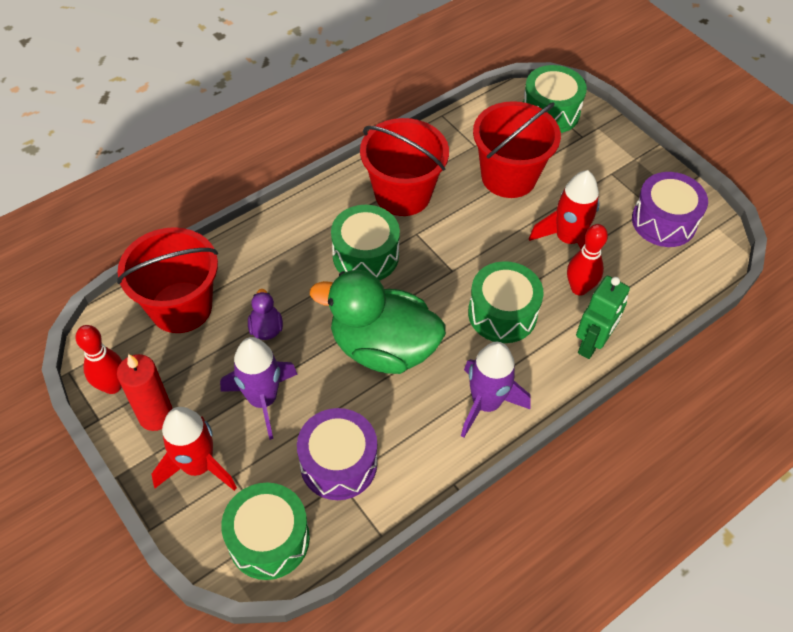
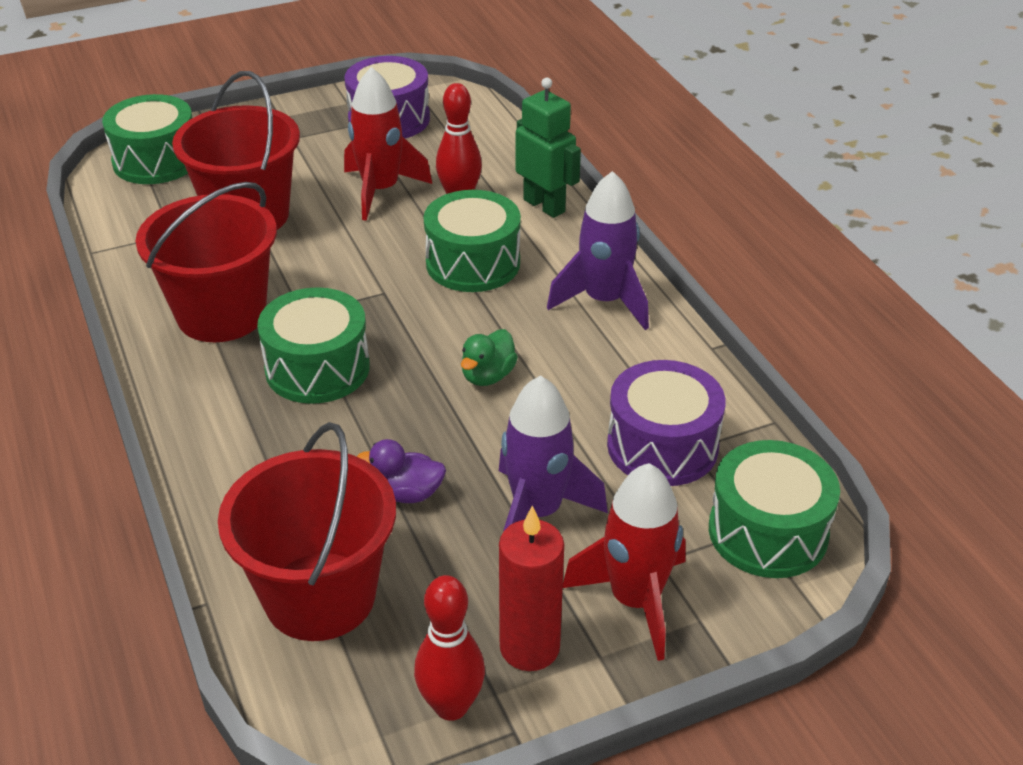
camera: 75 degrees left, 15 degrees down
green duck [310,270,446,374] -> green duck [461,329,518,386], size x0.41

